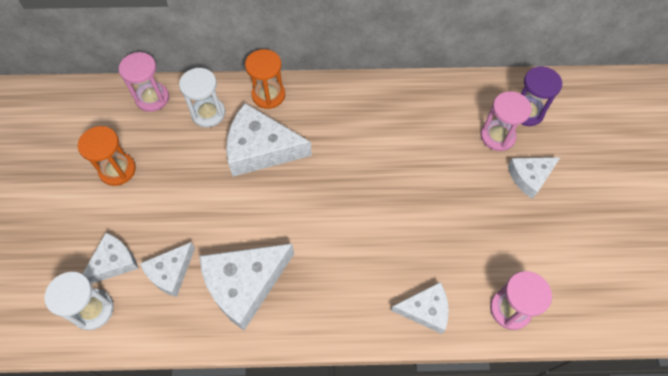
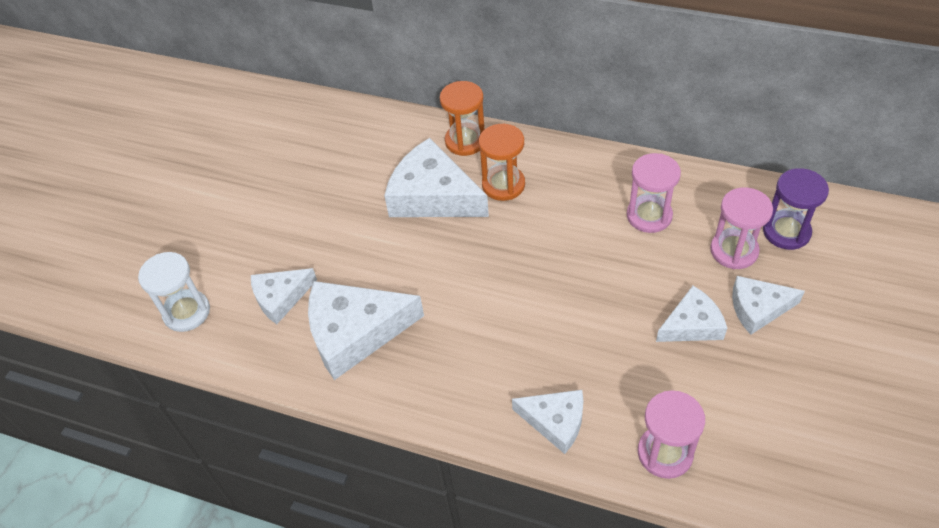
camera: 25 degrees right, 10 degrees down
orange hourglass [78,126,136,186] -> orange hourglass moved to [479,124,525,201]
white cheese [83,233,139,284] -> white cheese moved to [656,286,727,342]
pink hourglass [119,52,169,112] -> pink hourglass moved to [627,153,681,233]
white hourglass [179,68,225,127] -> none

